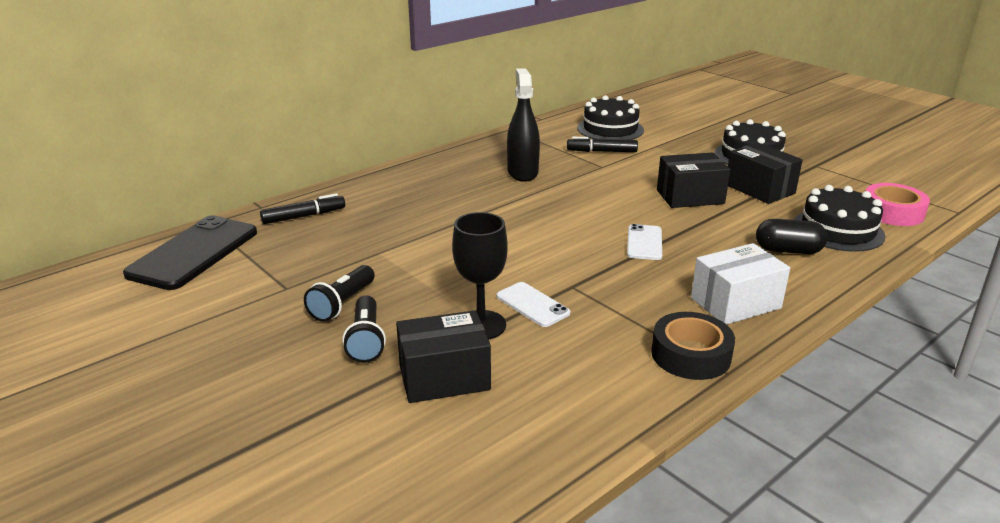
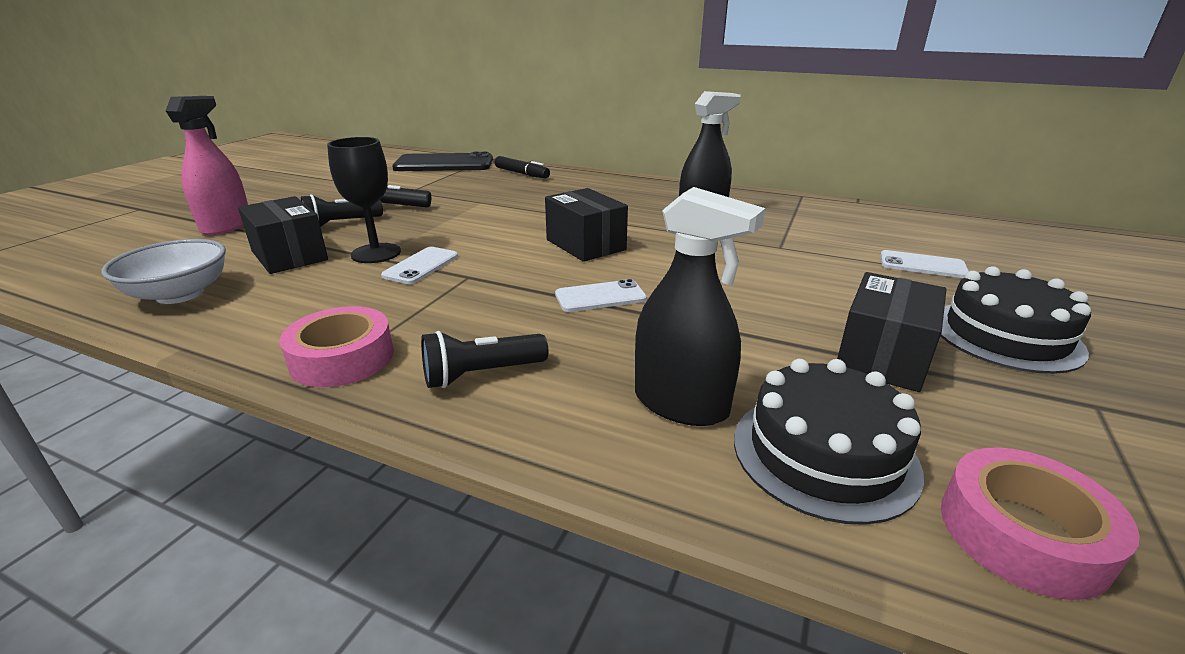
camera: 65 degrees right, 0 degrees up
black marker [567,137,638,152] -> none
black cake [577,95,644,140] -> none
black tape [651,312,735,380] -> pink tape [279,306,394,387]
black box [657,153,730,208] -> black box moved to [545,188,628,262]
white box [691,243,790,324] -> black flashlight [421,331,548,388]
black capsule [756,219,828,254] -> black spray bottle [635,187,765,426]
none -> white bowl [101,239,226,304]
none -> pink spray bottle [166,96,248,235]
none -> white phone [880,250,969,278]

